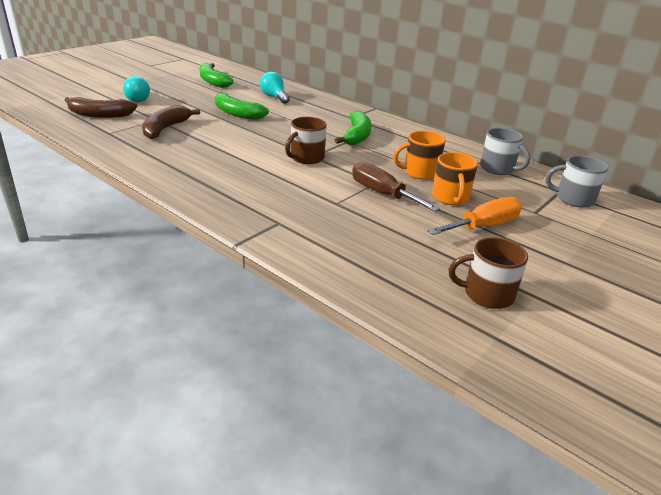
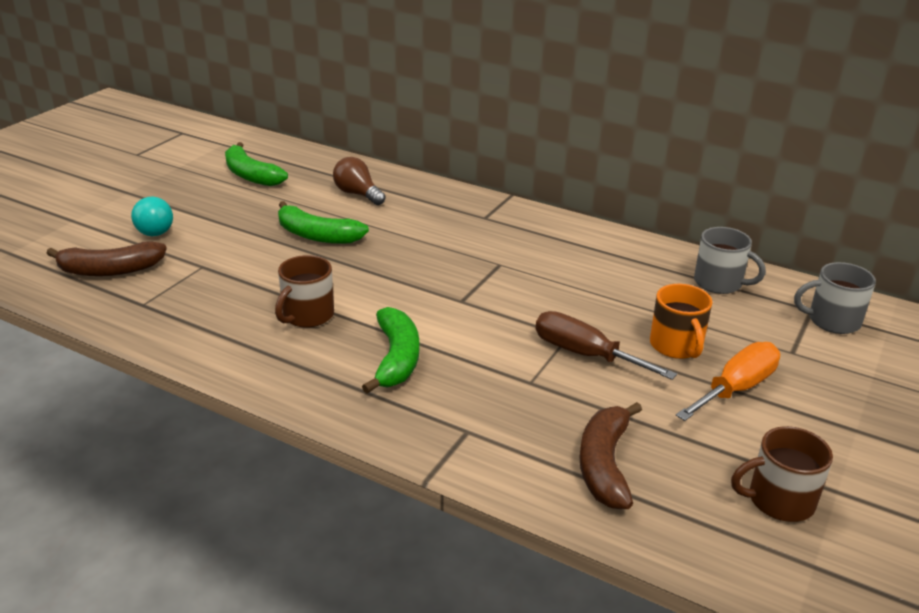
camera: 10 degrees left, 0 degrees up
brown banana [142,105,200,139] -> brown banana moved to [579,402,642,509]
turquoise light bulb [260,72,290,104] -> brown light bulb [333,157,386,205]
brown mug [285,117,327,164] -> brown mug moved to [275,255,334,328]
green banana [335,111,371,145] -> green banana moved to [362,307,419,393]
orange mug [393,131,445,180] -> none

